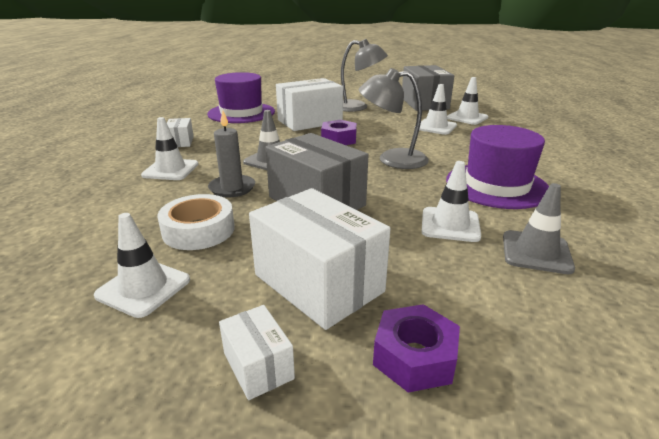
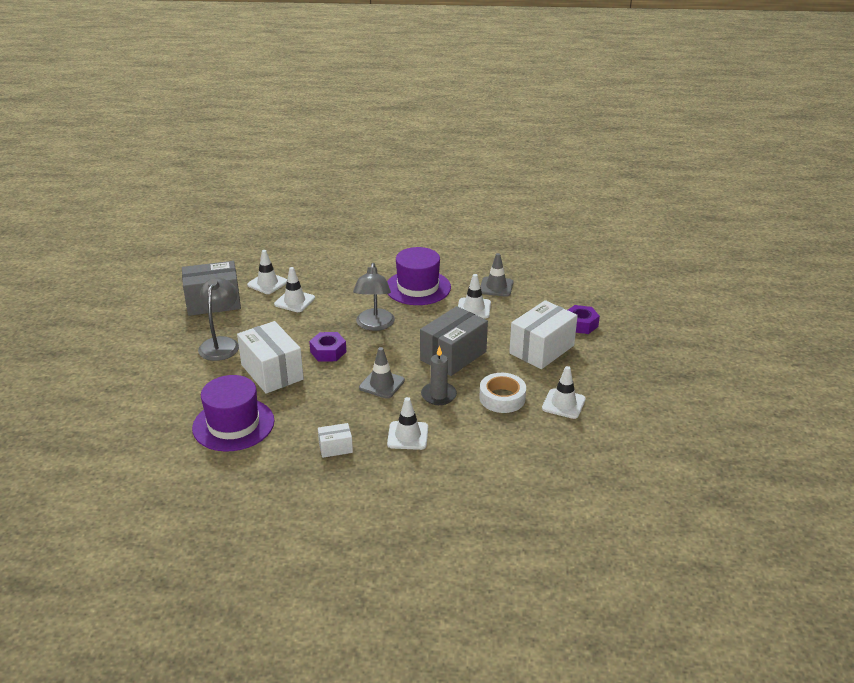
camera: 95 degrees left, 5 degrees up
white box [219,305,295,400] -> none

